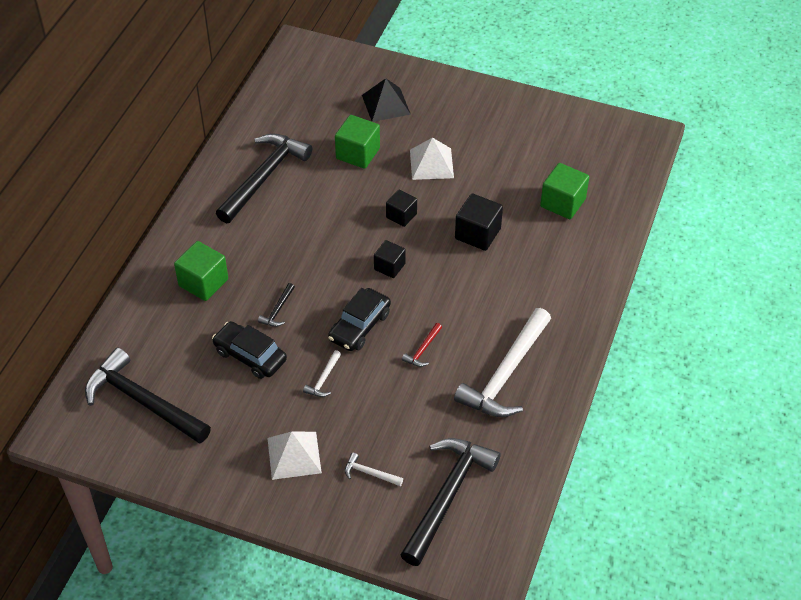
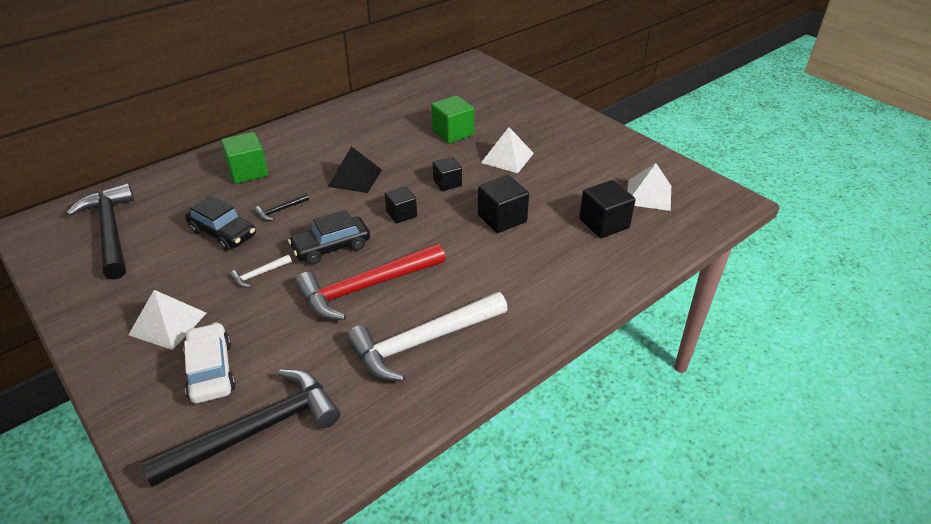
camera: 30 degrees right, 10 degrees down
black car [212,321,287,379] -> black car turned 150 degrees clockwise [185,195,256,251]
black hammer [216,134,312,223] -> none
white hammer [345,453,403,486] -> white car [183,322,236,403]
black pyramid [362,78,411,122] -> black pyramid moved to [328,146,382,193]
red hammer [402,323,442,367] -> red hammer [295,243,446,320], size x2.44
green cube [540,163,589,219] -> black cube [579,180,636,238]
none -> white pyramid [627,163,671,211]

